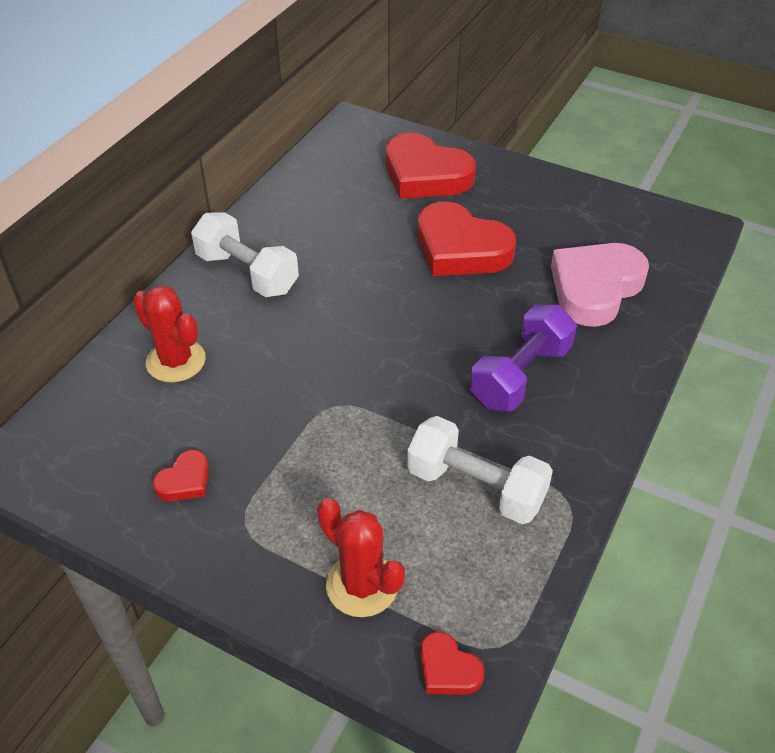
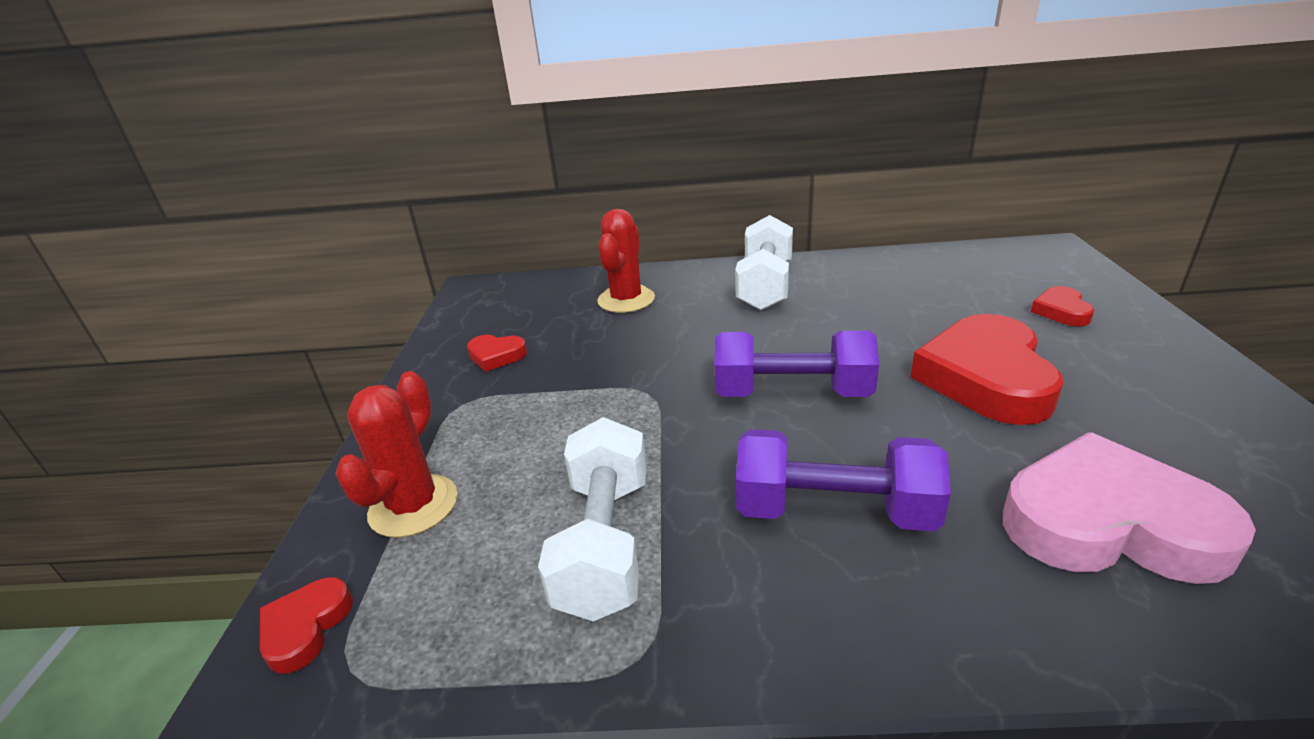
camera: 65 degrees right, 15 degrees down
red heart [386,133,476,199] -> red heart [1031,286,1094,326], size x0.46
none -> purple dumbbell [715,331,879,397]

